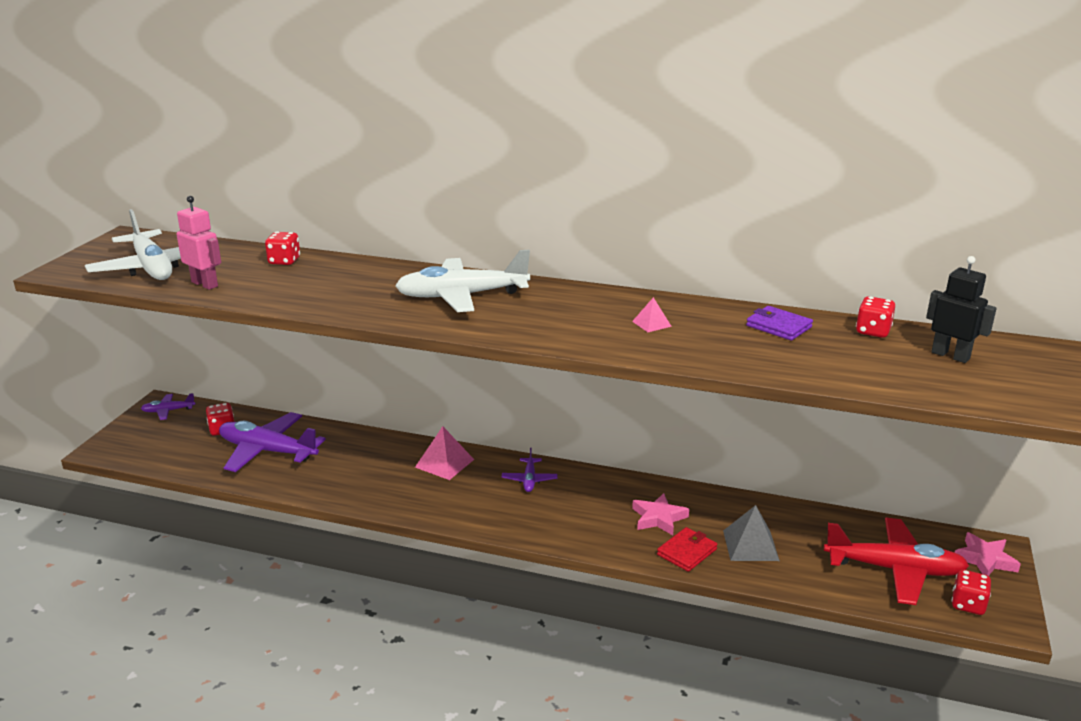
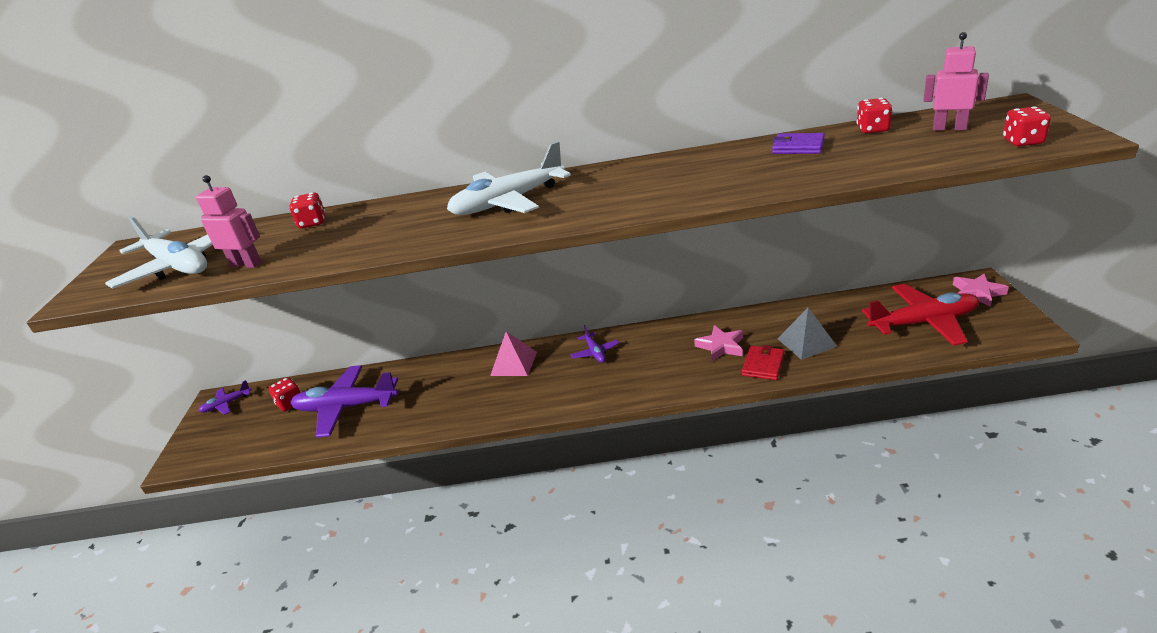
camera: 15 degrees left, 5 degrees up
pink pyramid [632,297,672,332] -> none
black robot [926,256,997,363] -> pink robot [924,32,989,131]
red dice [952,569,991,615] -> red dice moved to [1003,106,1051,146]

